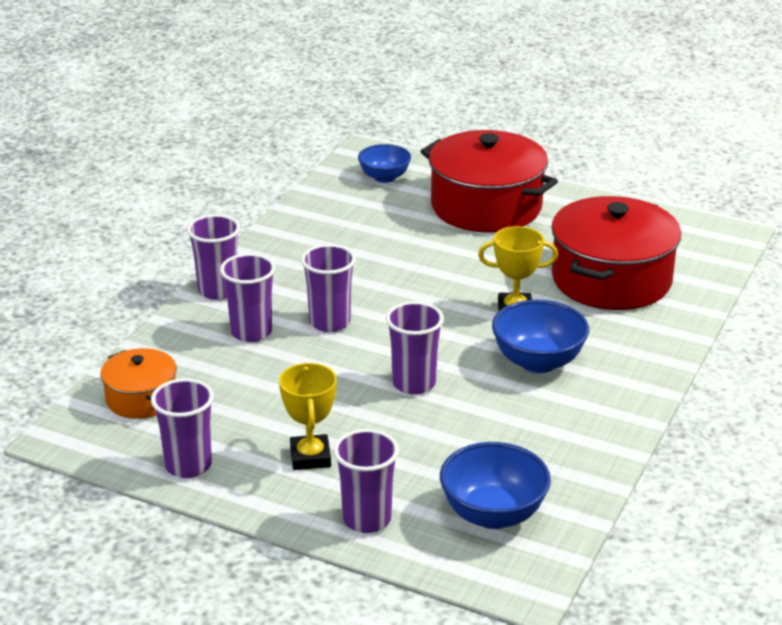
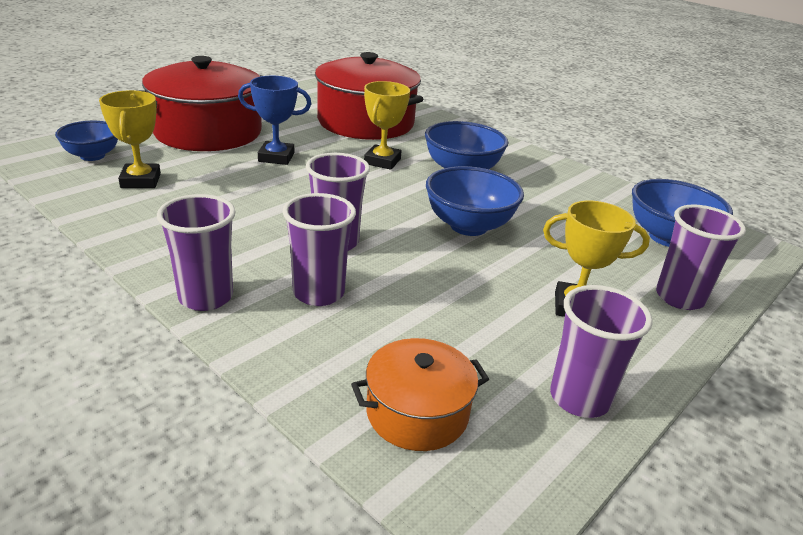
camera: 75 degrees left, 0 degrees up
purple cup [386,301,444,395] -> blue bowl [426,166,524,236]
none -> yellow trophy [99,90,161,188]
none -> blue trophy [238,76,311,165]

